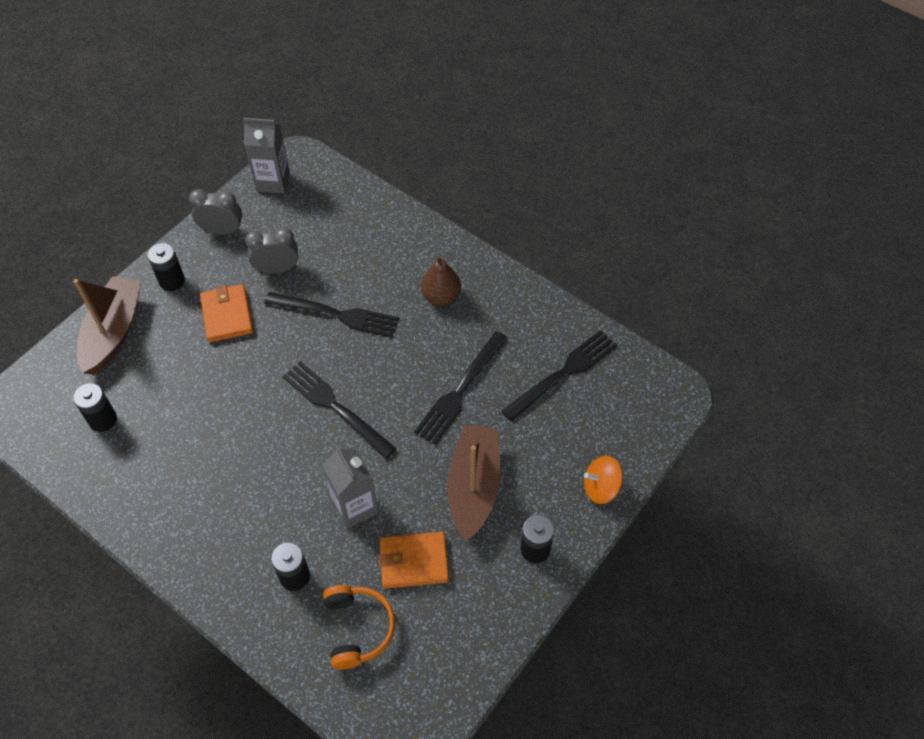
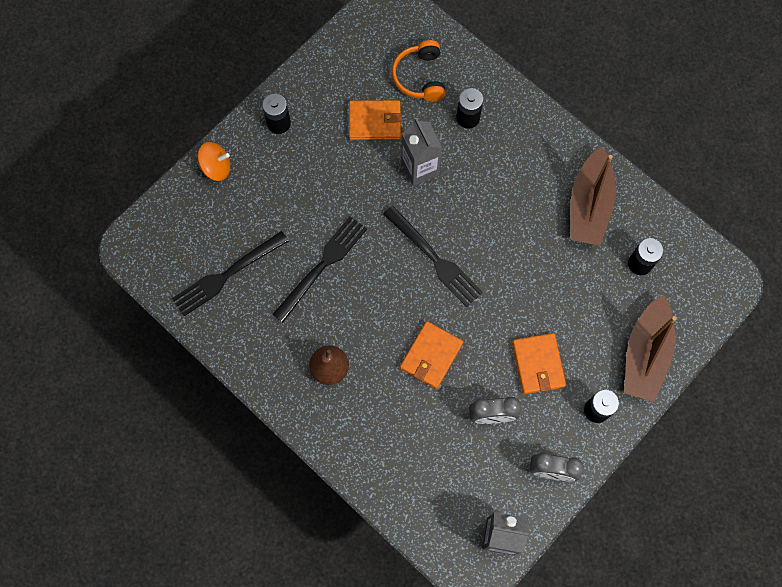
camera: 175 degrees left, 15 degrees up
black fork [264,292,399,338] -> orange wallet [400,321,463,389]
brown boat [447,425,501,541] -> brown boat moved to [571,147,616,246]

